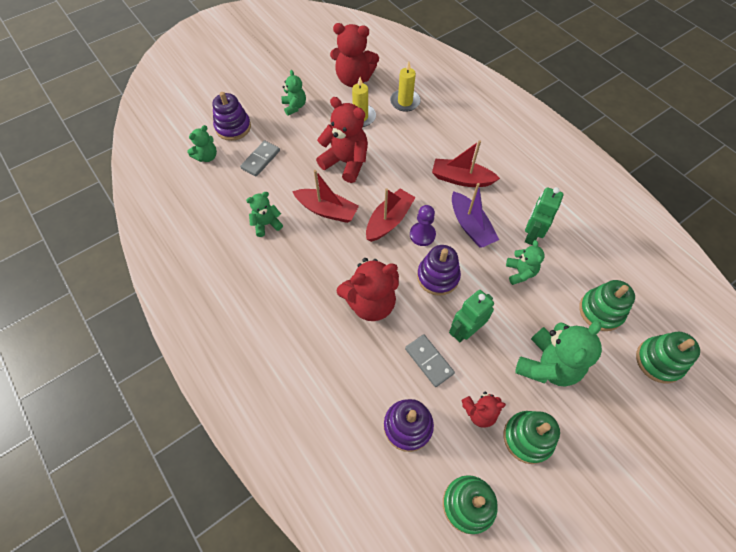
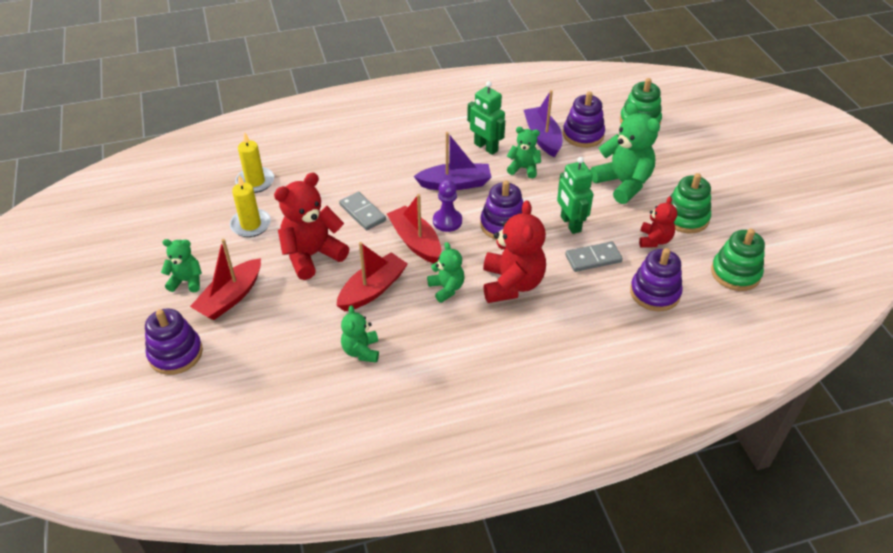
camera: 70 degrees left, 15 degrees down
green teddy bear [187,125,217,162] -> green teddy bear moved to [427,242,464,303]
grey domino [240,140,280,177] -> grey domino moved to [339,191,386,230]
red teddy bear [330,23,379,87] -> none
red boat [432,140,500,187] -> red boat moved to [190,239,261,320]
green stacking toy [579,280,635,331] -> purple stacking toy [563,91,605,148]
none -> purple boat [524,90,562,157]

